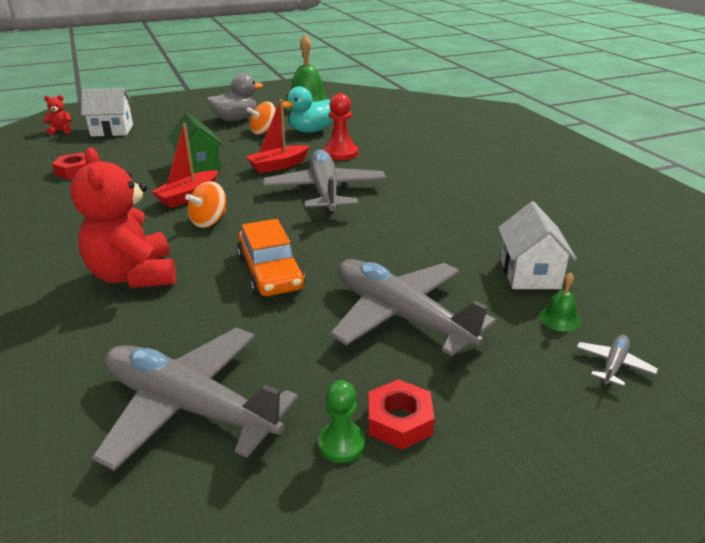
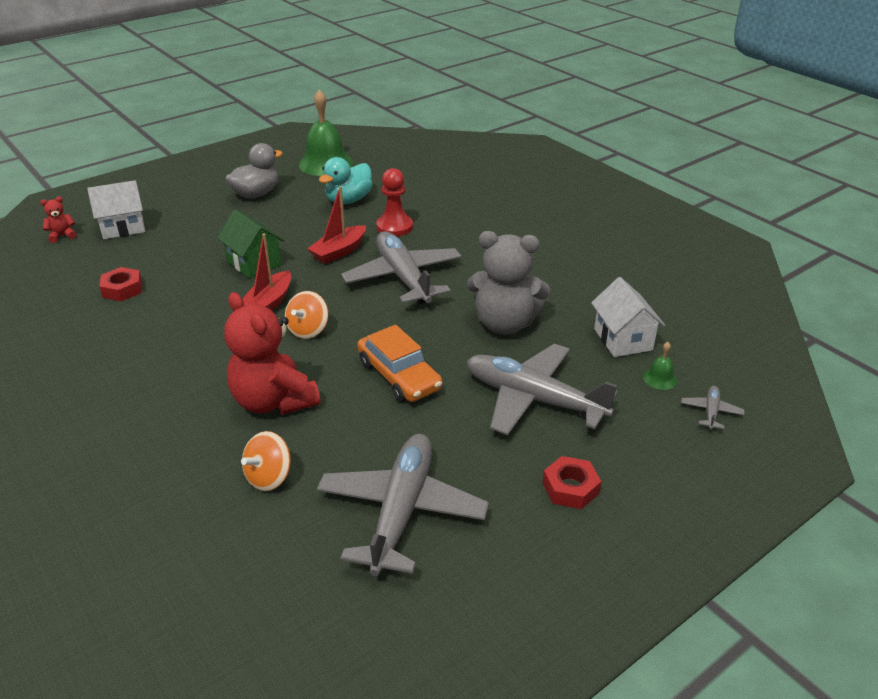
camera: 15 degrees left, 5 degrees up
grey plane [92,328,298,471] -> grey plane turned 90 degrees clockwise [317,434,489,576]
orange spinning top [247,102,276,135] -> orange spinning top moved to [241,431,291,491]
green pawn [318,380,365,463] -> none
none -> grey teddy bear [467,231,550,335]

